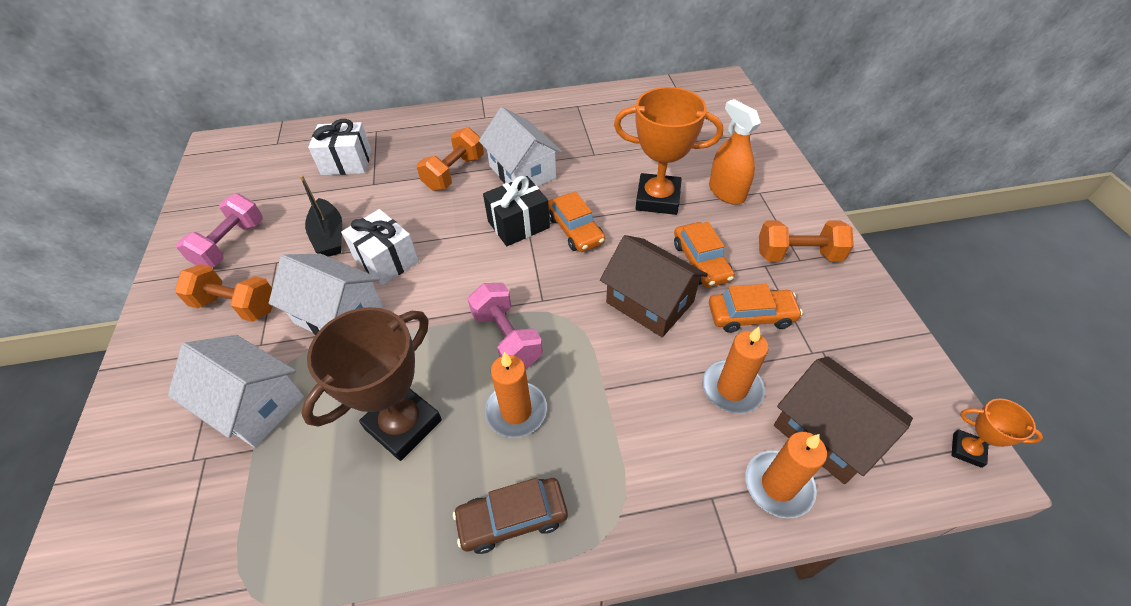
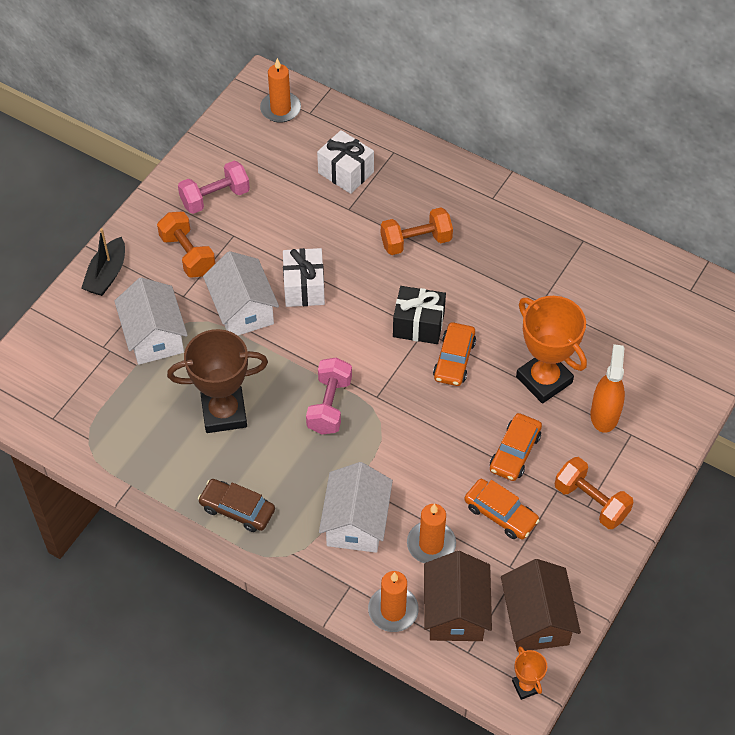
camera: 40 degrees right, 5 degrees up
black boat [299,175,342,257] -> black boat moved to [81,228,125,296]
white house [479,107,562,186] -> white house moved to [319,462,393,553]
orange candle [485,352,547,438] -> orange candle moved to [260,58,301,123]
brown house [600,235,708,337] -> brown house moved to [501,559,581,652]

